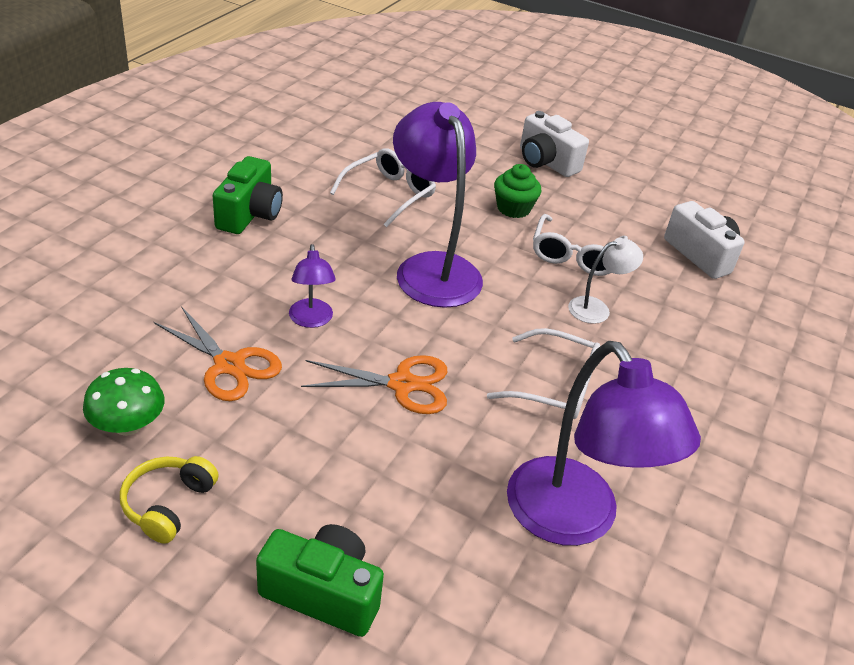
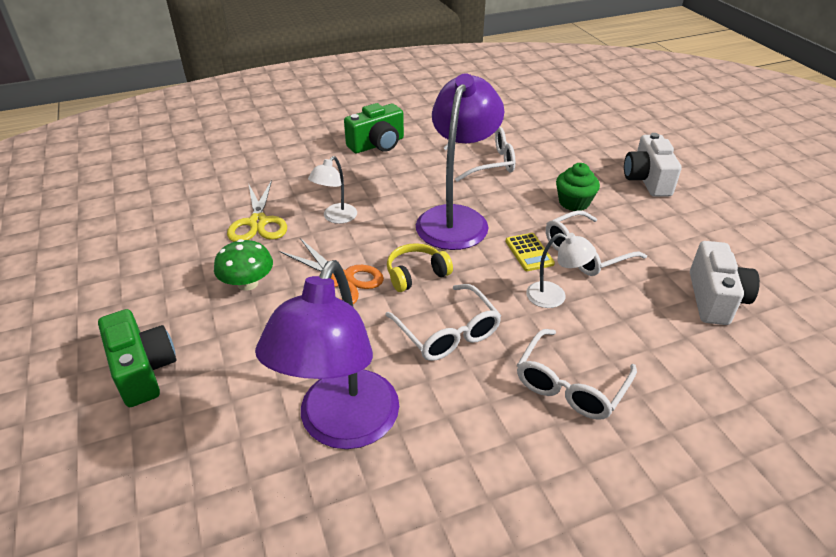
camera: 45 degrees right, 0 degrees up
green mushroom [83,368,165,436] -> green mushroom moved to [214,239,273,291]
yellow headphones [120,456,219,544] -> yellow headphones moved to [387,243,453,292]
orange scissors [154,306,282,401] -> yellow scissors [227,180,287,242]
purple lamp [289,244,336,328] -> white lamp [308,156,357,224]
none -> yellow calculator [505,233,555,271]
none -> white glasses [517,329,637,420]

